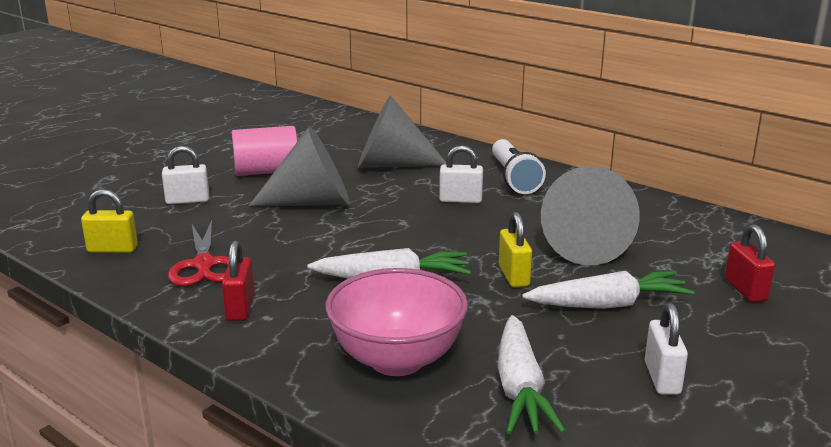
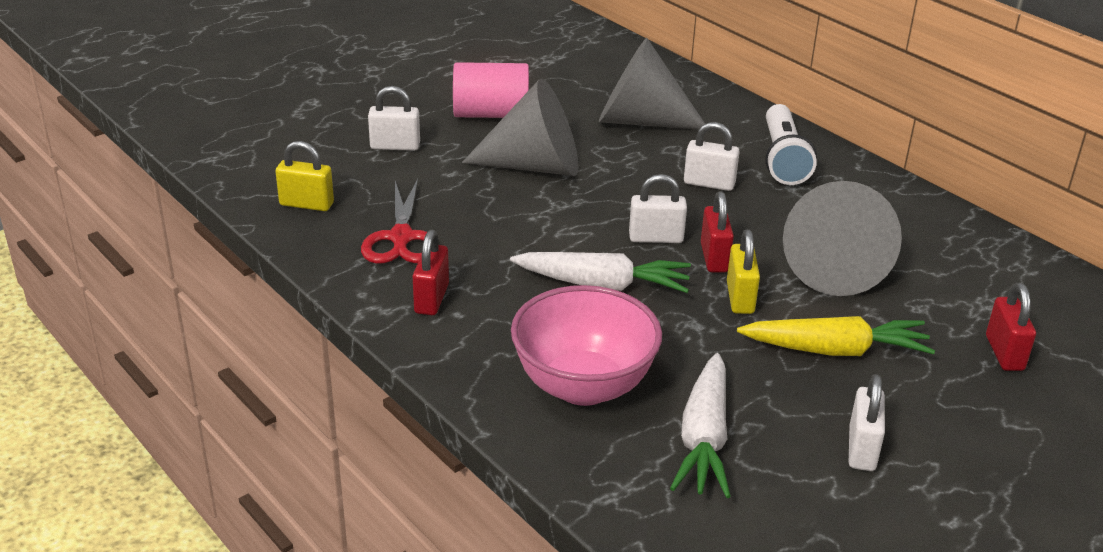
camera: 10 degrees right, 10 degrees up
white carrot [522,271,694,309] -> yellow carrot [737,316,935,356]
none -> white padlock [629,174,687,243]
none -> red padlock [701,191,734,272]

